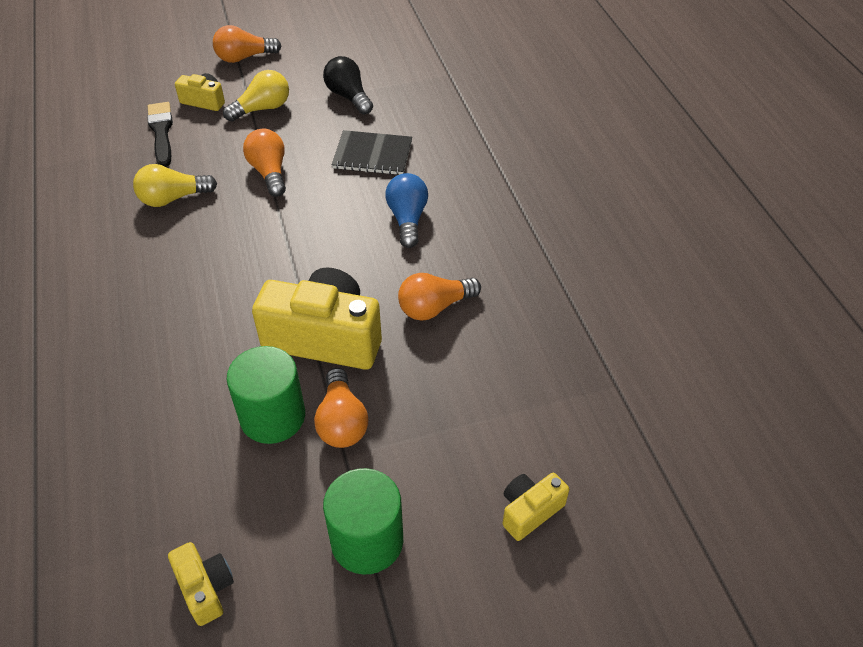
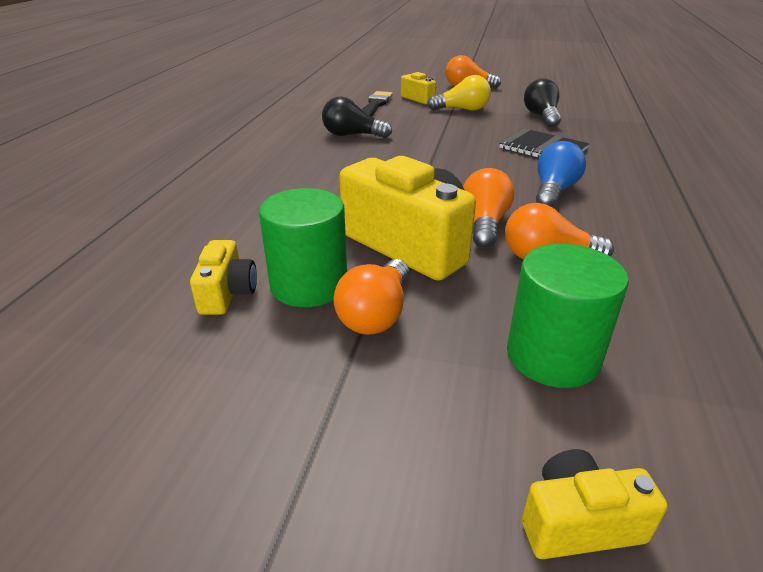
camera: 30 degrees right, 15 degrees down
yellow light bulb [133,164,217,207] -> black light bulb [322,97,392,138]
yellow camera [168,542,234,626] -> yellow camera moved to [190,240,257,315]
orange light bulb [243,129,286,197] -> orange light bulb moved to [463,168,514,248]
green cylinder [323,468,403,575] -> green cylinder moved to [507,244,629,388]

